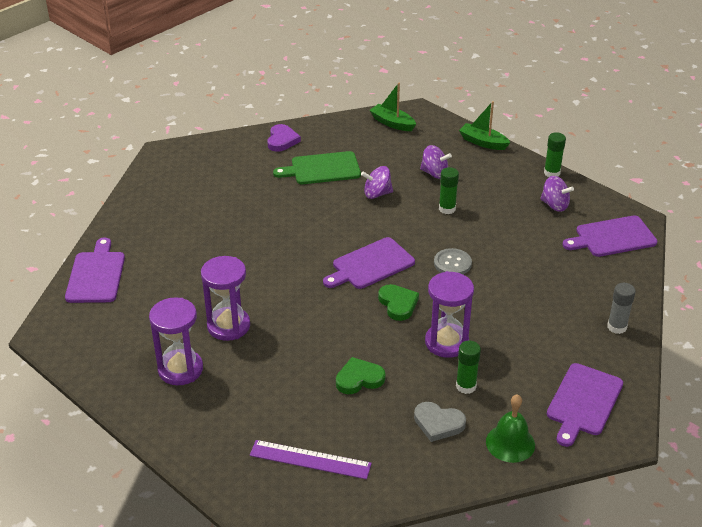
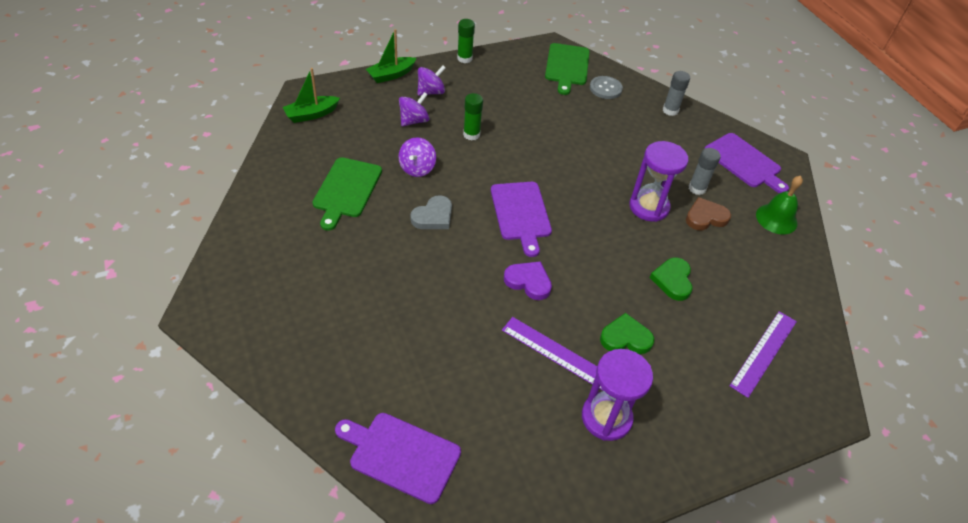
camera: 70 degrees left, 10 degrees up
purple hourglass [201,256,250,341] -> purple ruler [502,317,603,391]
purple heart [267,124,301,152] -> purple heart moved to [504,261,552,300]
green heart [378,284,419,321] -> green heart moved to [600,313,654,354]
grey heart [414,402,466,442] -> grey heart moved to [410,195,452,229]
grey button [434,248,472,274] -> grey button moved to [590,76,623,99]
green glue stick [456,341,481,394] -> brown heart [686,197,731,230]
purple spinning top [540,176,574,212] -> purple spinning top moved to [418,65,446,96]
purple cutting board [563,215,657,257] -> green cutting board [545,43,590,95]
none -> grey glue stick [688,148,721,195]

